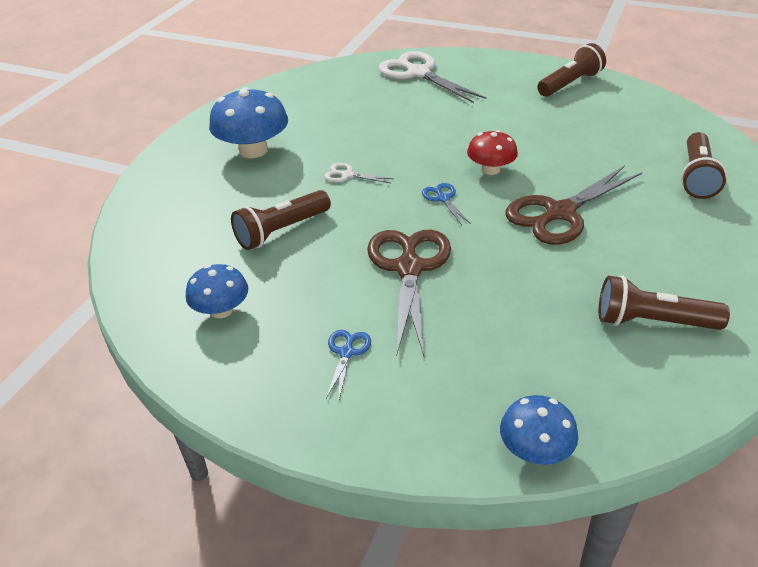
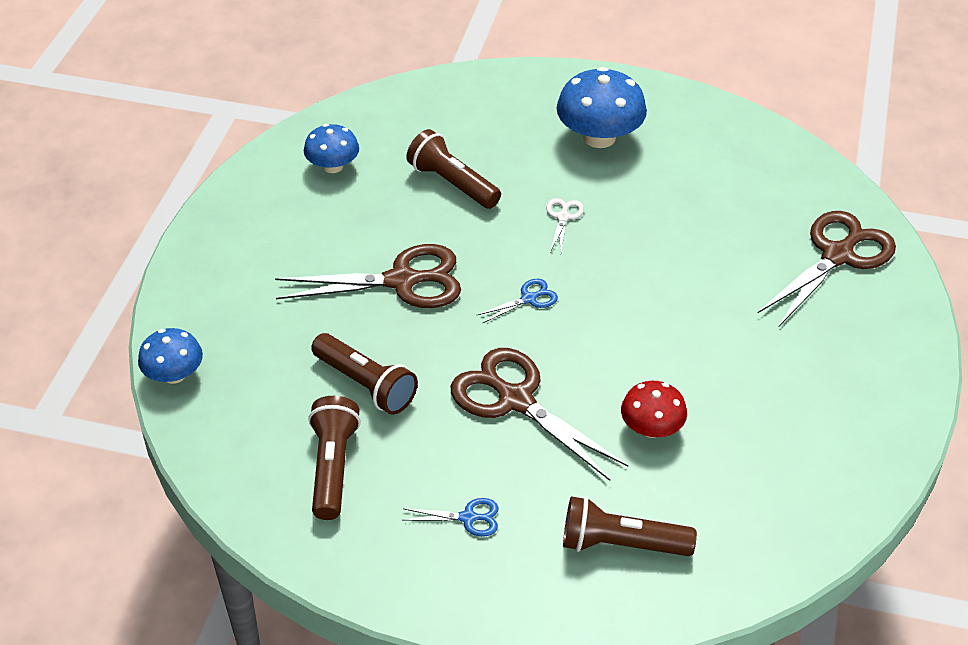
camera: 80 degrees right, 5 degrees up
blue scissors [326,330,371,399] -> blue scissors moved to [402,498,499,537]
white scissors [378,51,486,103] -> brown scissors [757,211,896,326]
red mushroom [467,130,518,175] -> red mushroom moved to [621,381,687,438]
brown flashlight [537,43,606,97] -> brown flashlight moved to [311,333,418,415]

